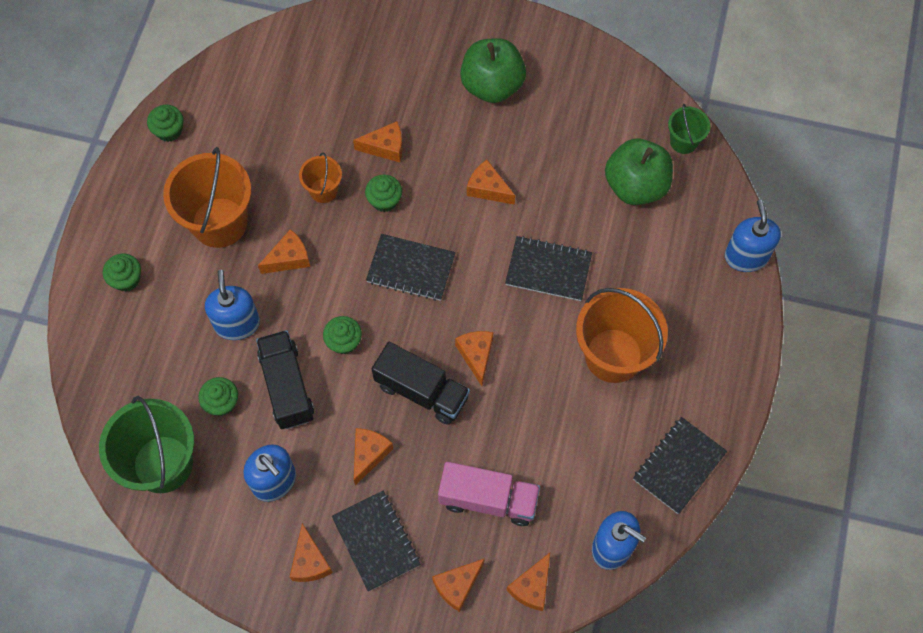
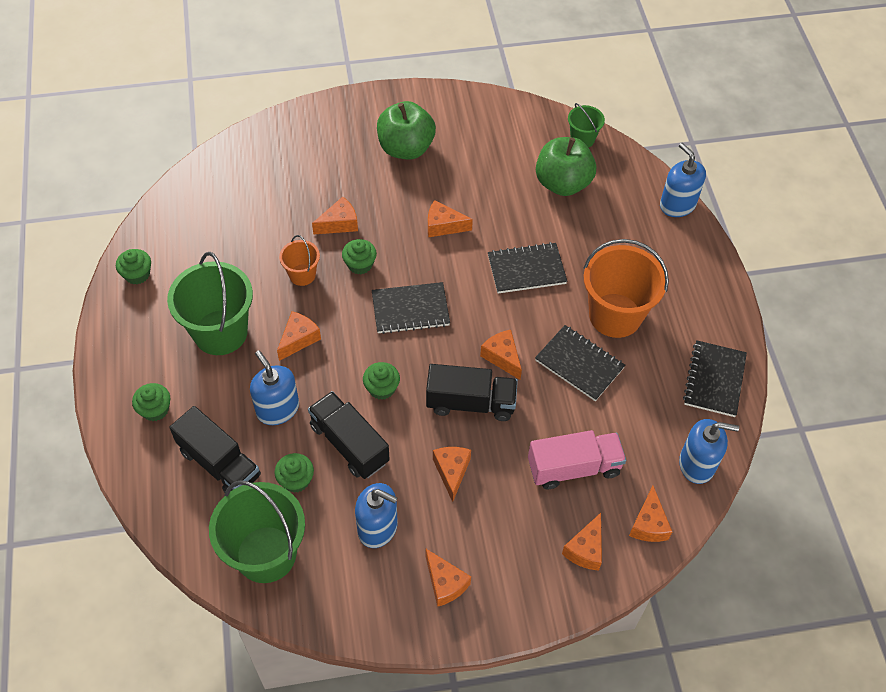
camera: 25 degrees left, 10 degrees down
orange bucket [163,147,251,248] -> green bucket [167,252,253,355]
black notebook [332,491,420,591] -> black notebook moved to [535,325,625,401]
none -> black truck [169,406,261,493]

